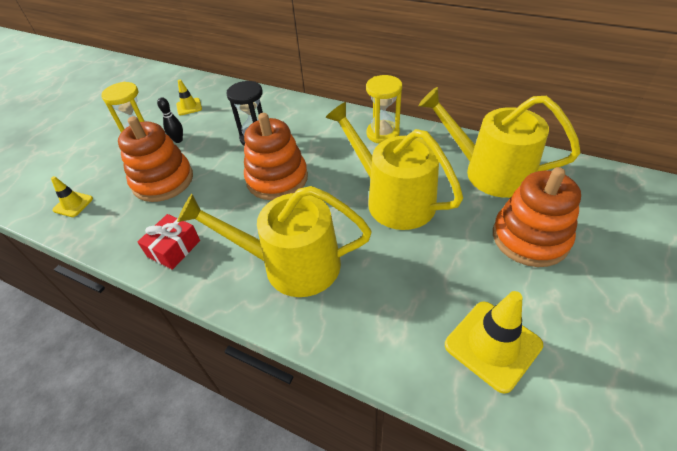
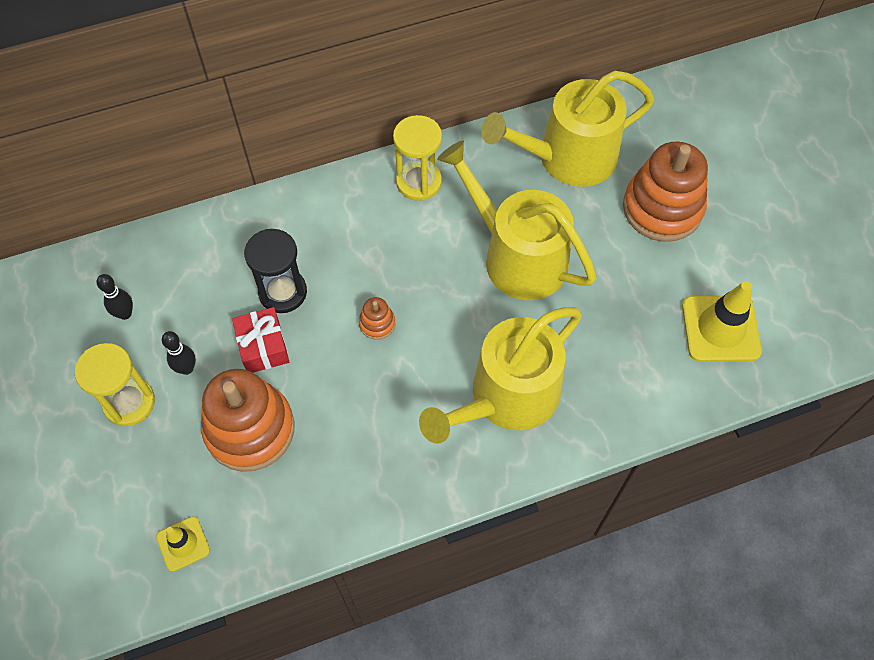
camera: 50 degrees left, 15 degrees up
red gift [138,214,200,270] -> red gift moved to [232,307,289,373]
yellow traffic cone [176,80,202,115] -> black bowling pin [97,274,133,320]
orange stacking toy [244,113,308,200] -> orange stacking toy [359,297,395,340], size x0.43
yellow watering can [325,102,463,230] -> yellow watering can turned 45 degrees clockwise [437,140,597,300]

